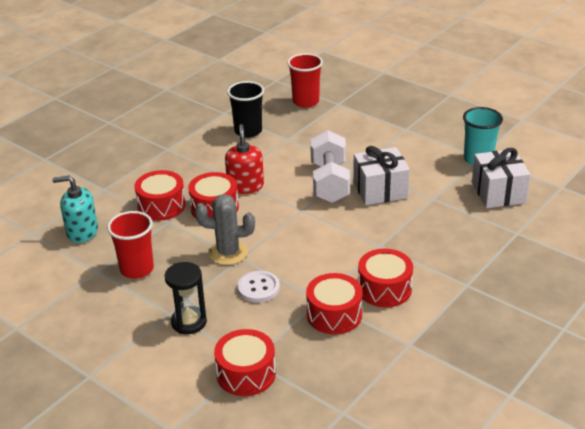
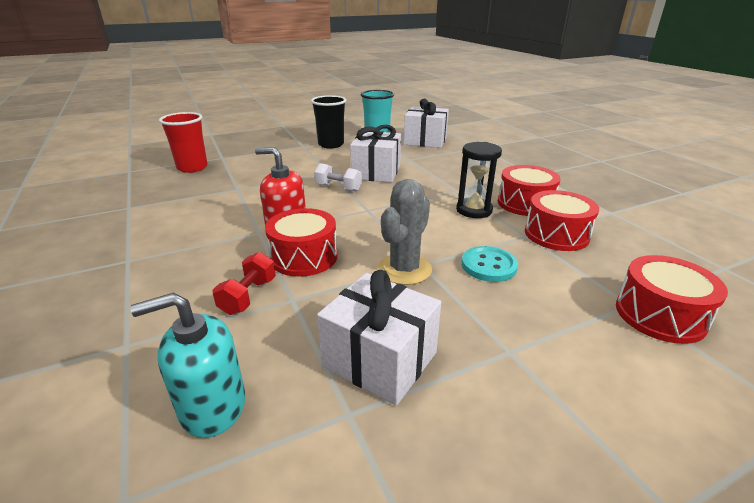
camera: 65 degrees left, 5 degrees down
turquoise soap dispenser [52,176,98,243] -> turquoise soap dispenser turned 45 degrees clockwise [130,293,245,438]
red cup [107,211,154,279] -> white gift [317,270,441,406]
red drum [134,170,186,221] -> red dumbbell [212,252,276,315]
black hourglass [165,262,207,334] -> black hourglass moved to [456,142,502,218]
black cup [227,81,264,138] -> black cup moved to [311,95,346,148]
white button [238,271,280,303] -> turquoise button [462,246,518,282]
white dumbbell [310,130,350,203] -> white dumbbell [314,163,362,191], size x0.53

